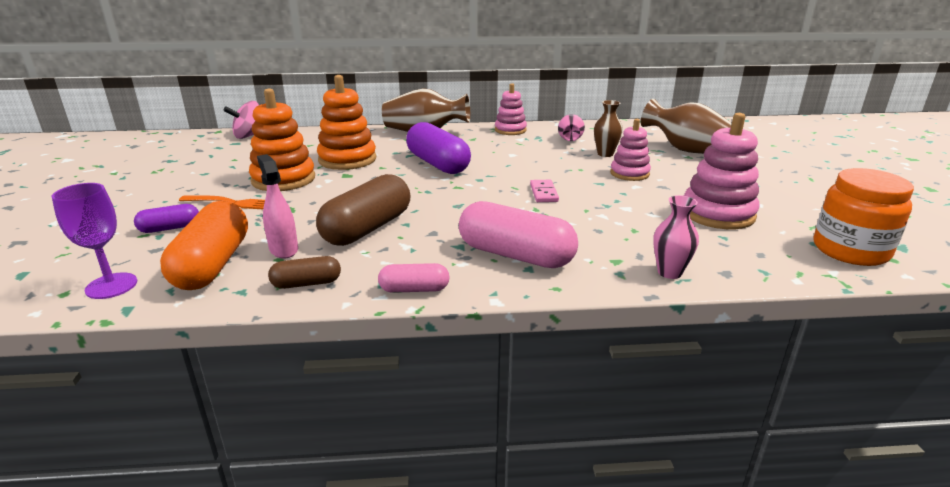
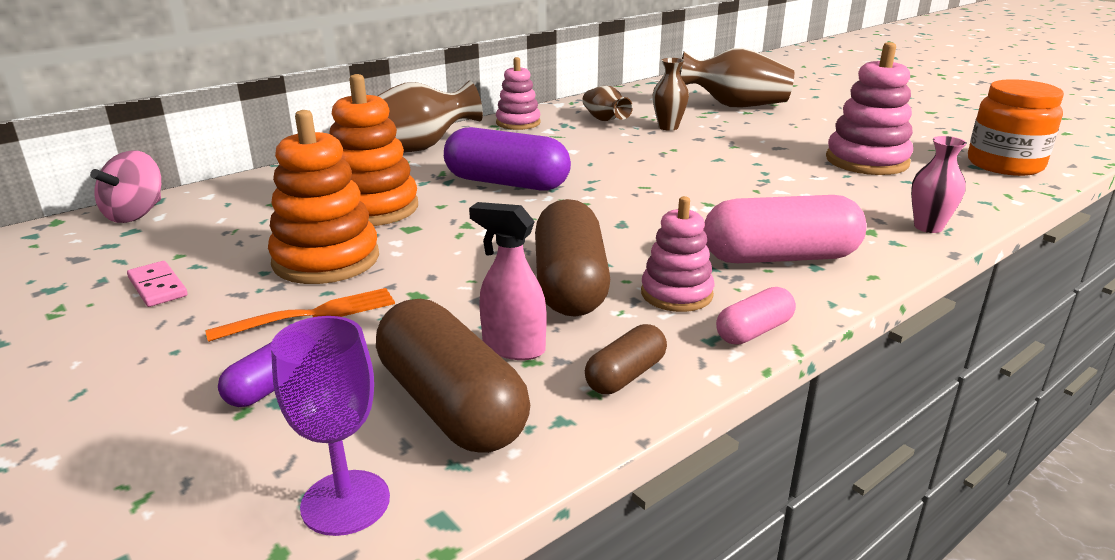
camera: 35 degrees left, 0 degrees up
orange capsule [160,201,248,290] -> brown capsule [376,299,530,453]
pink domino [530,180,559,202] -> pink domino moved to [127,261,187,307]
pink vase [558,114,585,141] -> brown vase [582,86,633,121]
pink stacking toy [610,119,651,181] -> pink stacking toy moved to [641,196,715,312]

